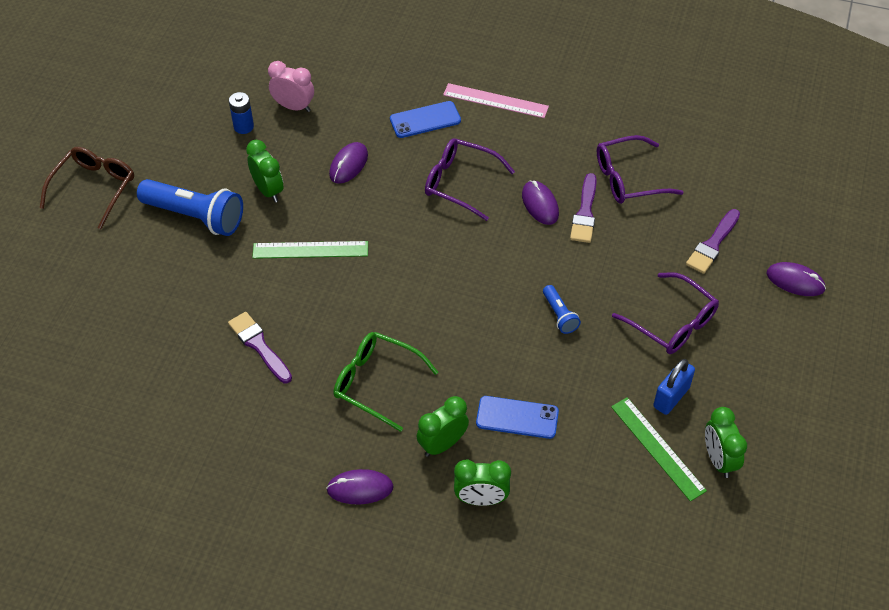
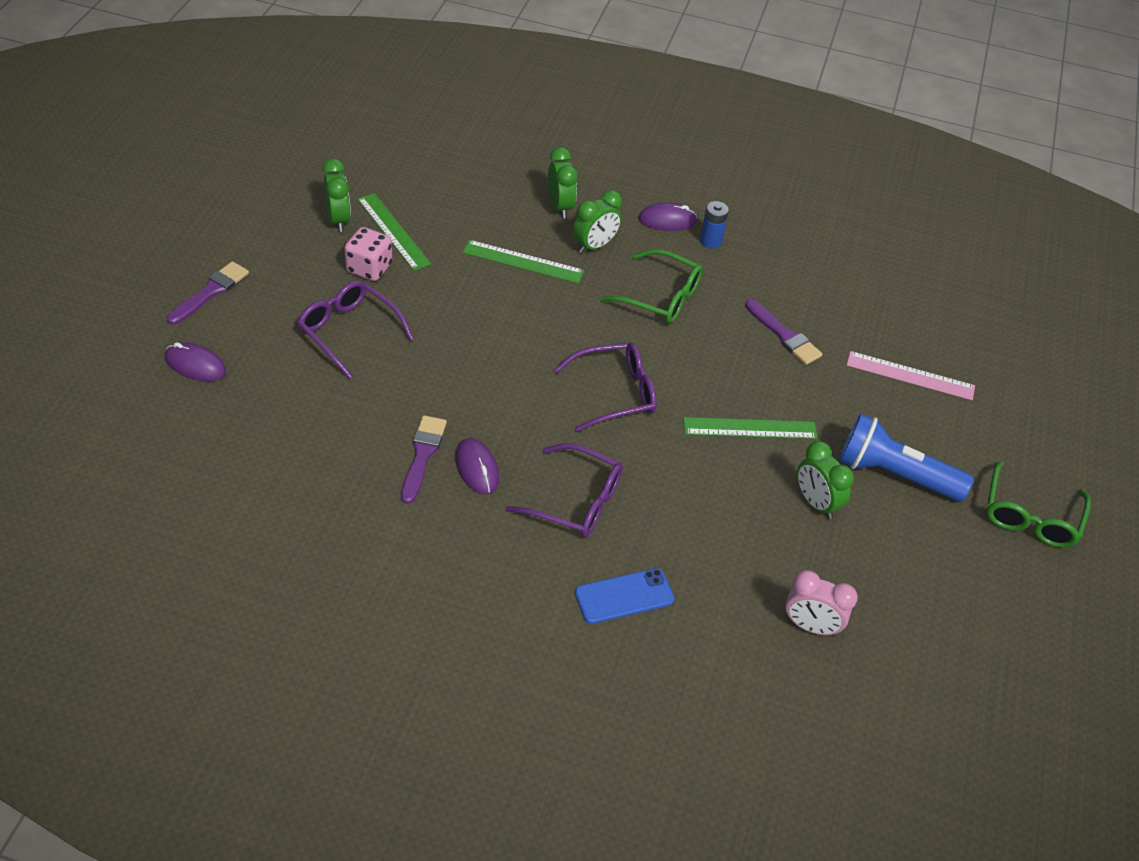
camera: 175 degrees right, 5 degrees down
brown glasses [40,147,134,230] -> green glasses [986,461,1091,548]
blue battery [229,92,254,134] -> blue battery moved to [700,201,729,248]
purple mouse [329,142,368,184] -> none
pink ruler [443,83,549,118] -> pink ruler moved to [847,351,975,400]
green clock [454,459,511,506] -> green clock turned 75 degrees clockwise [548,147,578,218]
blue phone [476,396,559,439] -> green ruler [463,240,584,283]
blue flashlight [543,285,581,334] -> none
purple glasses [597,135,684,204] -> purple glasses moved to [554,342,657,432]
blue padlock [653,359,695,415] -> pink dice [344,227,392,281]
purple brush [686,209,740,274] -> purple brush moved to [166,261,249,325]

